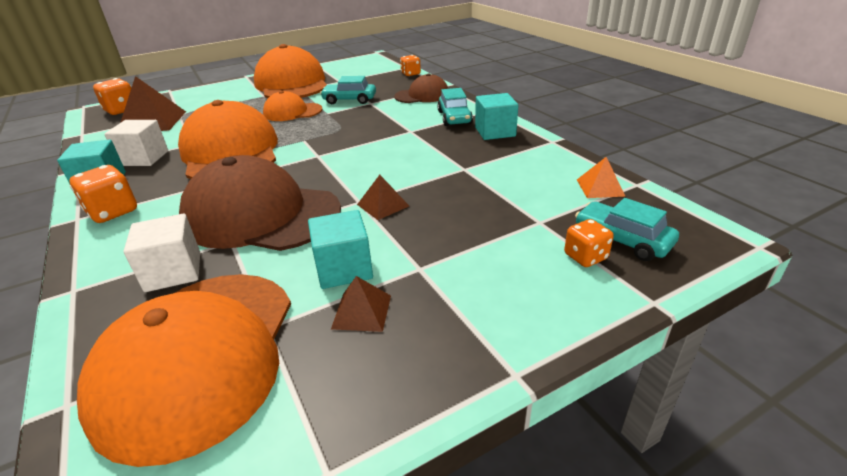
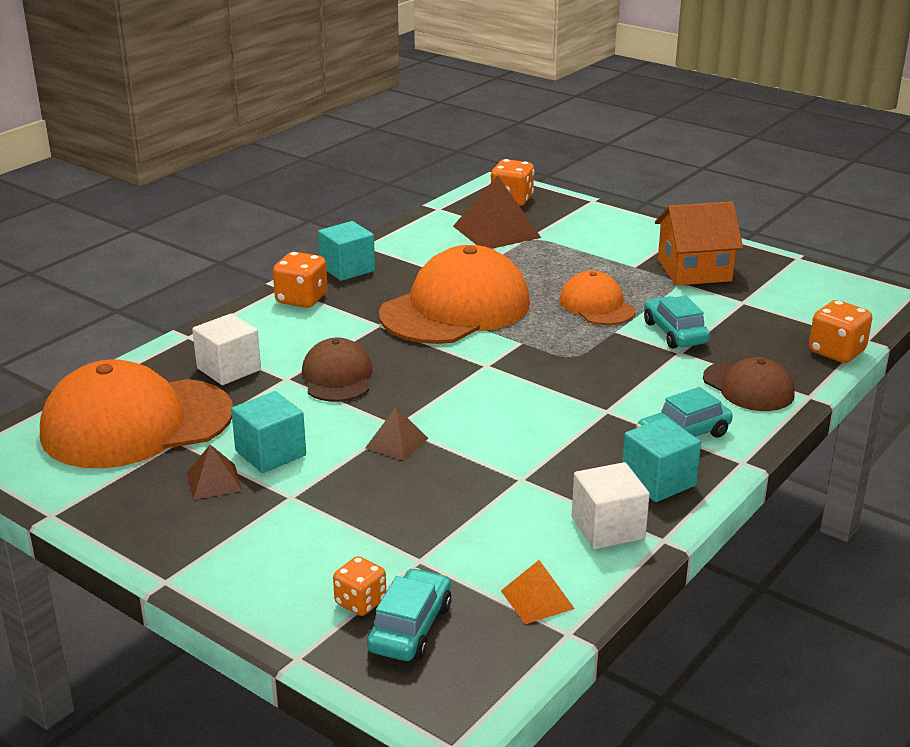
camera: 65 degrees right, 5 degrees down
white cube [105,120,168,166] -> white cube moved to [572,462,650,549]
brown cap [179,155,341,251] -> brown cap [302,338,373,402], size x0.53
orange cap [254,44,327,98] -> orange house [655,201,743,286]
orange dice [400,55,421,76] -> orange dice [809,300,872,363], size x1.51

